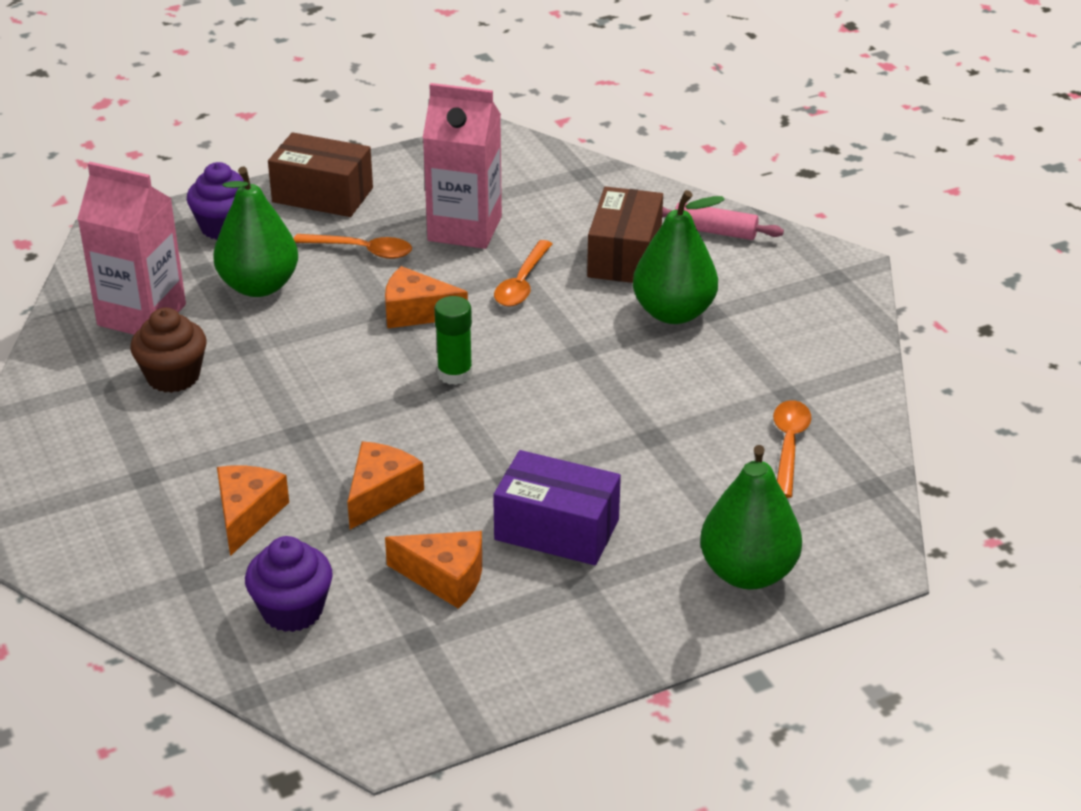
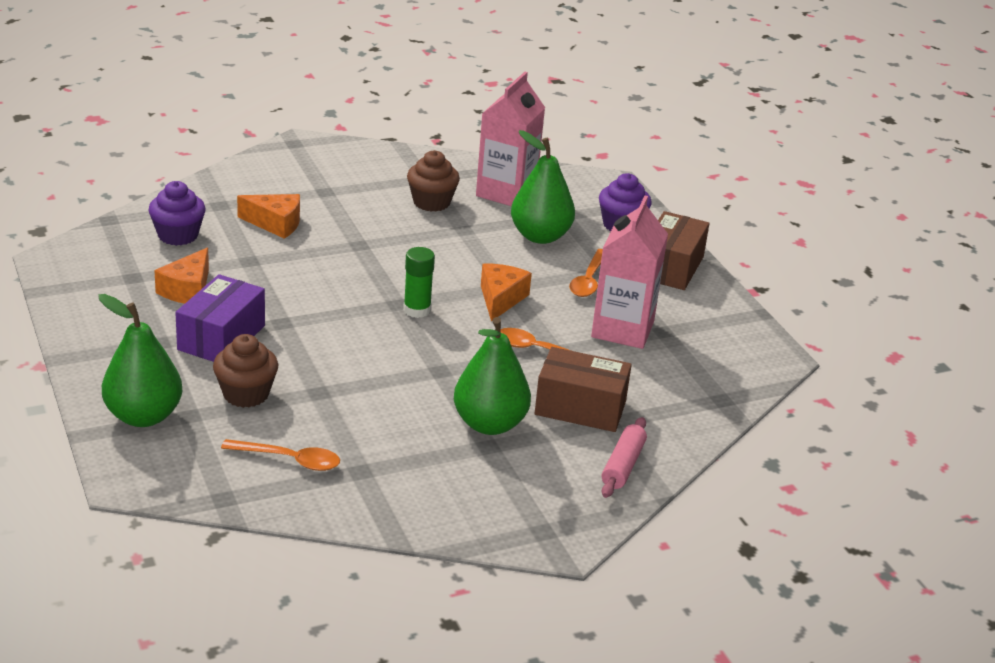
camera: 90 degrees right, 5 degrees down
orange cheese [347,441,424,529] -> none
none -> brown cupcake [213,334,278,408]

